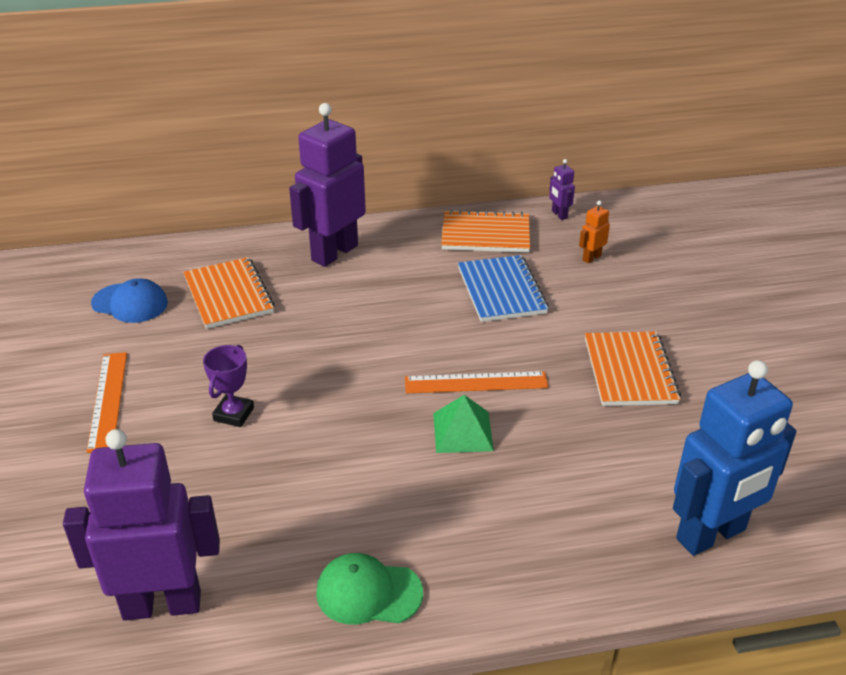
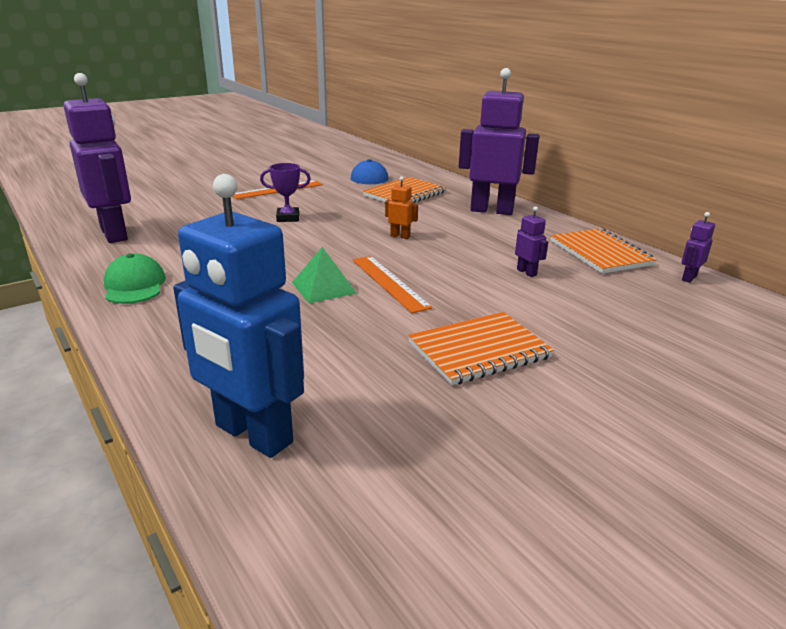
camera: 65 degrees right, 10 degrees down
blue notebook [458,255,549,322] -> purple robot [515,206,548,277]
orange robot [579,200,610,263] -> orange robot moved to [385,176,418,239]

